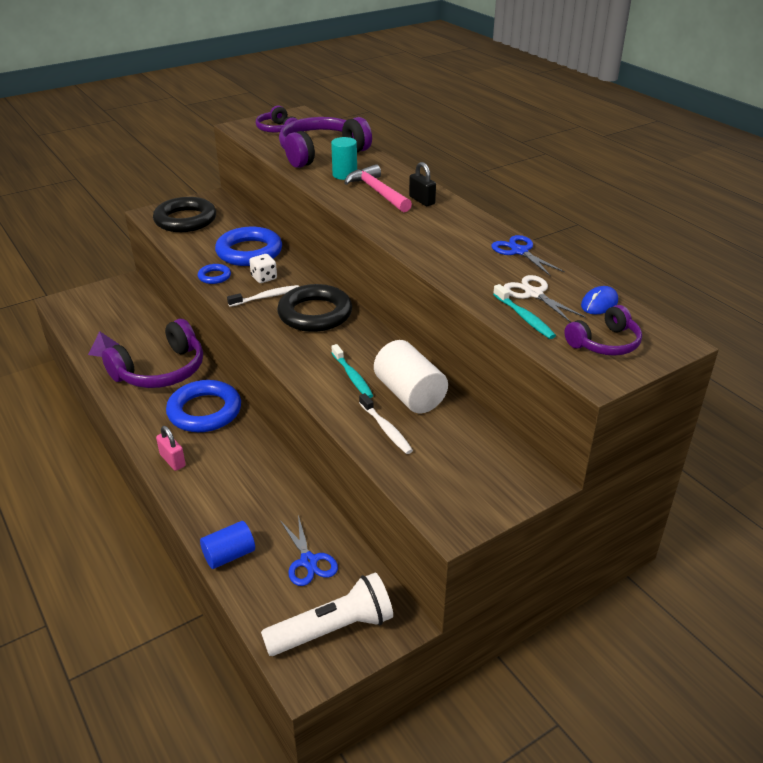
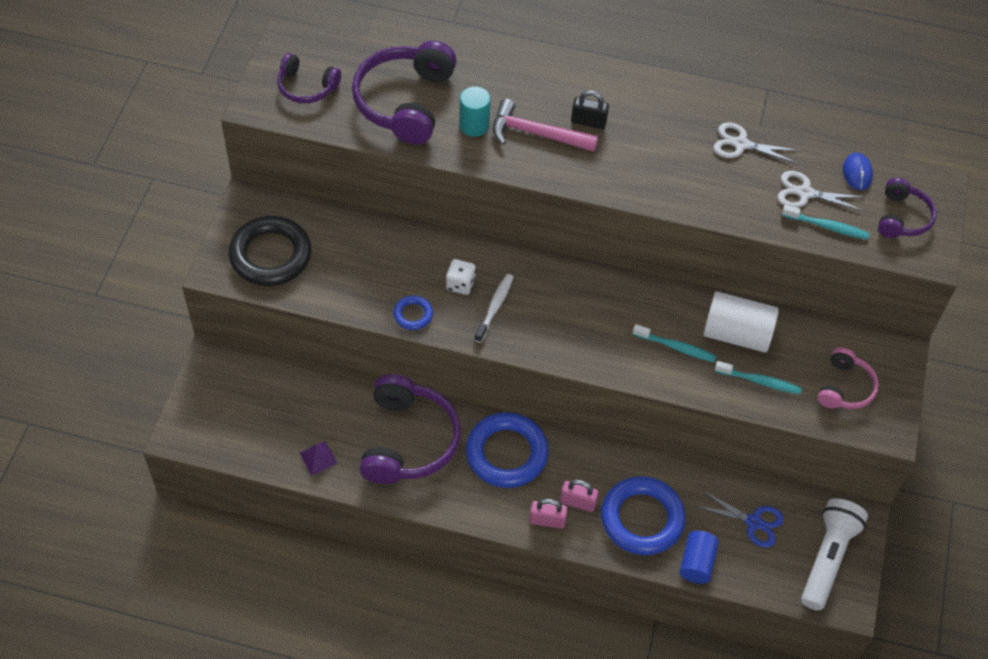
camera: 45 degrees left, 20 degrees up
blue ring [215,227,282,266] -> blue ring moved to [601,476,686,555]
black ring [277,284,352,332] -> none
white toothbrush [359,393,413,454] -> turquoise toothbrush [715,361,802,394]
blue scissors [491,235,565,276] -> white scissors [713,122,800,164]
none -> pink padlock [560,480,599,512]
none -> pink headphones [818,347,879,409]

